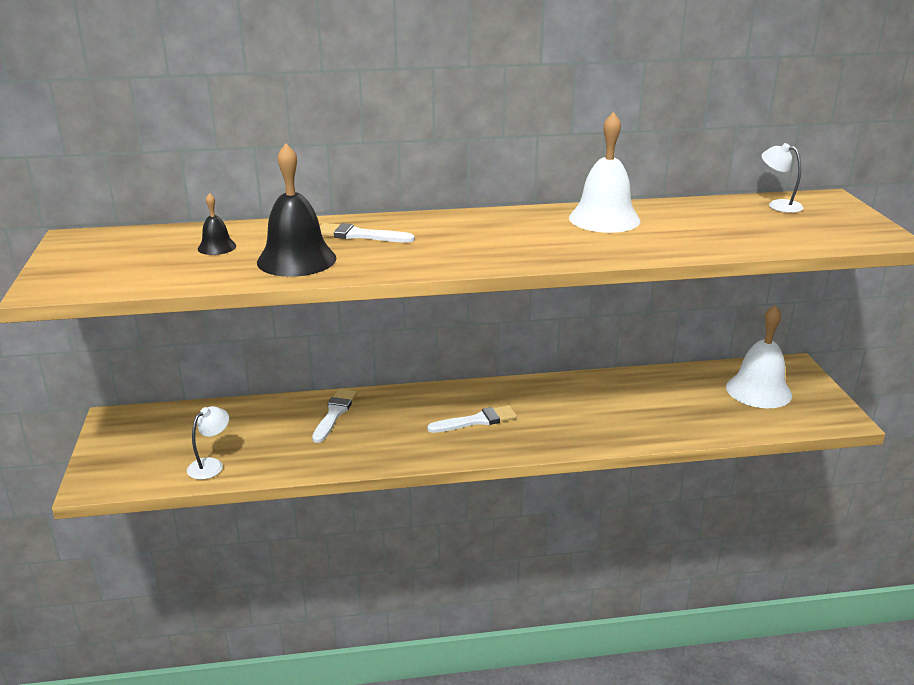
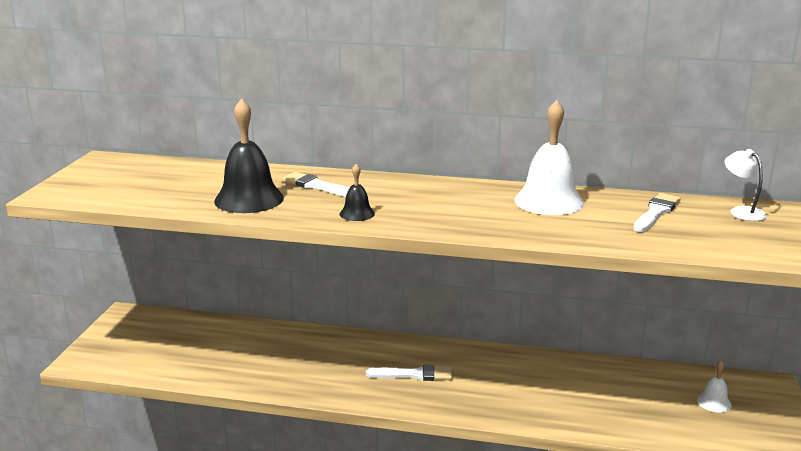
camera: 20 degrees right, 5 degrees down
white lamp [187,406,229,480] -> none
black bell [198,193,236,255] -> black bell moved to [340,164,375,221]
white brush [312,389,357,443] -> white brush moved to [633,193,681,232]
white bell [726,305,792,408] -> white bell [697,360,732,412], size x0.50

